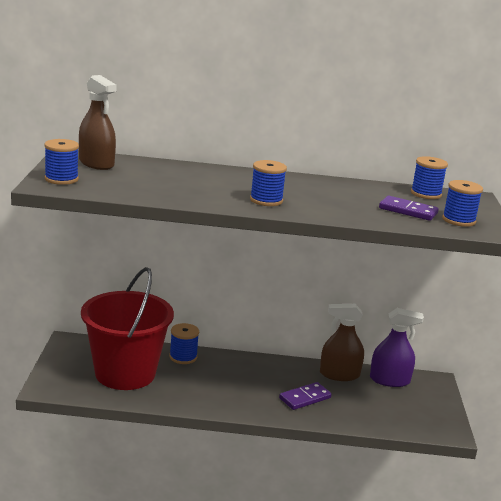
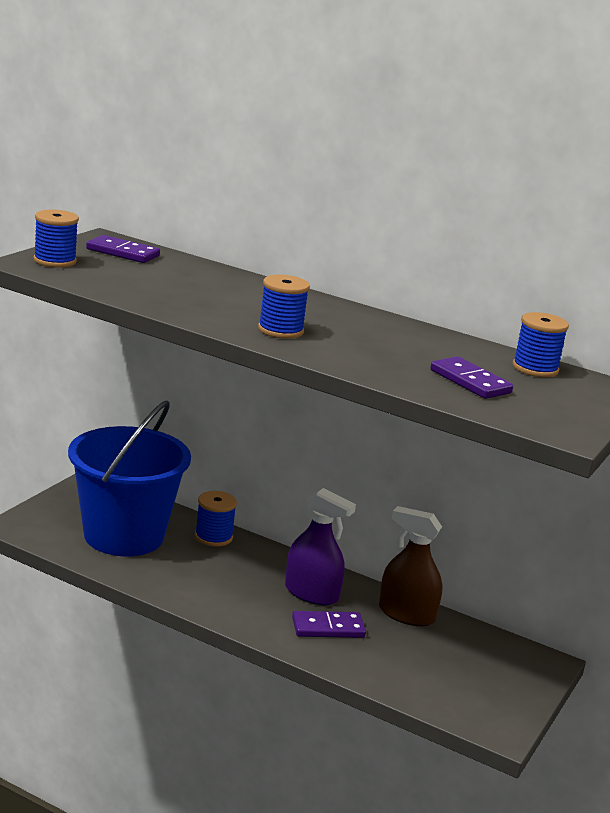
camera: 25 degrees right, 0 degrees up
brown spray bottle [79,75,117,170] -> purple domino [86,235,160,263]
red bucket [81,267,174,390] -> blue bucket [68,401,191,556]
purple spray bottle [370,308,424,387] -> purple spray bottle moved to [285,488,356,605]
blue spool [442,180,483,227] -> none

